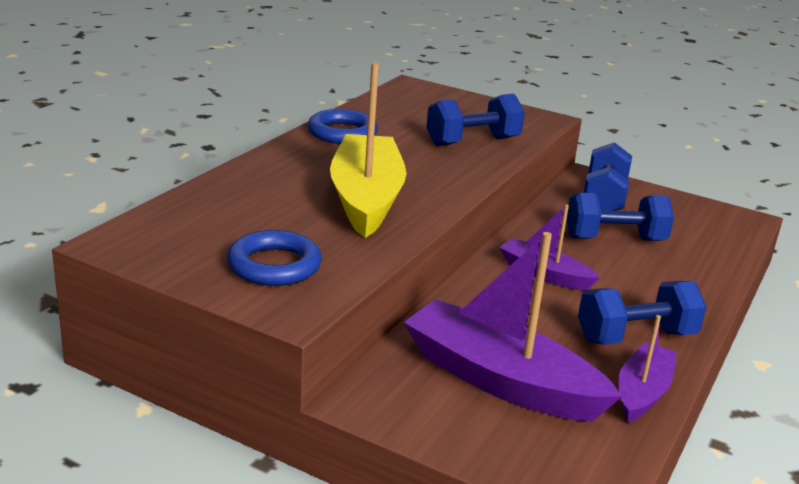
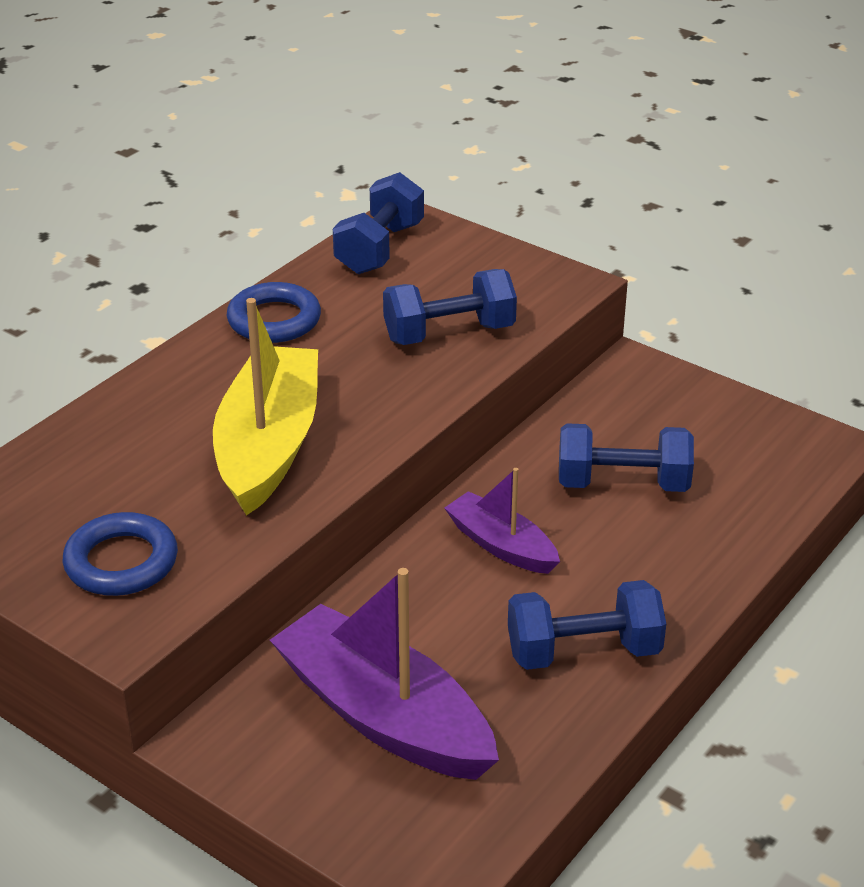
camera: 10 degrees right, 10 degrees up
blue dumbbell [584,142,632,211] -> blue dumbbell moved to [333,172,424,274]
purple boat [618,315,677,423] -> none

